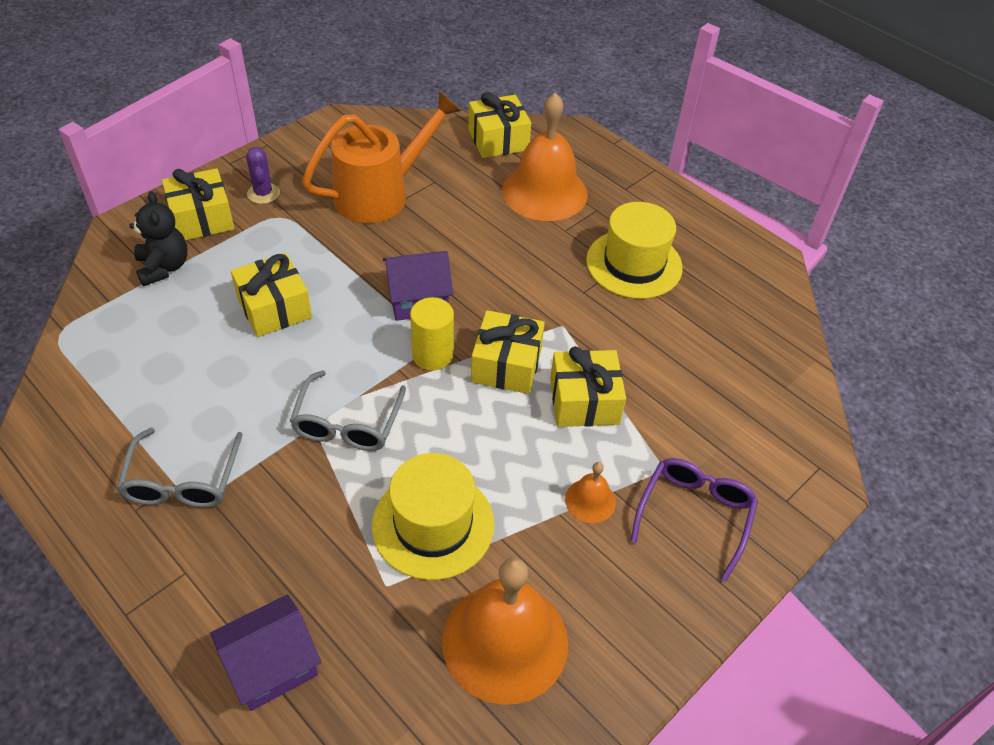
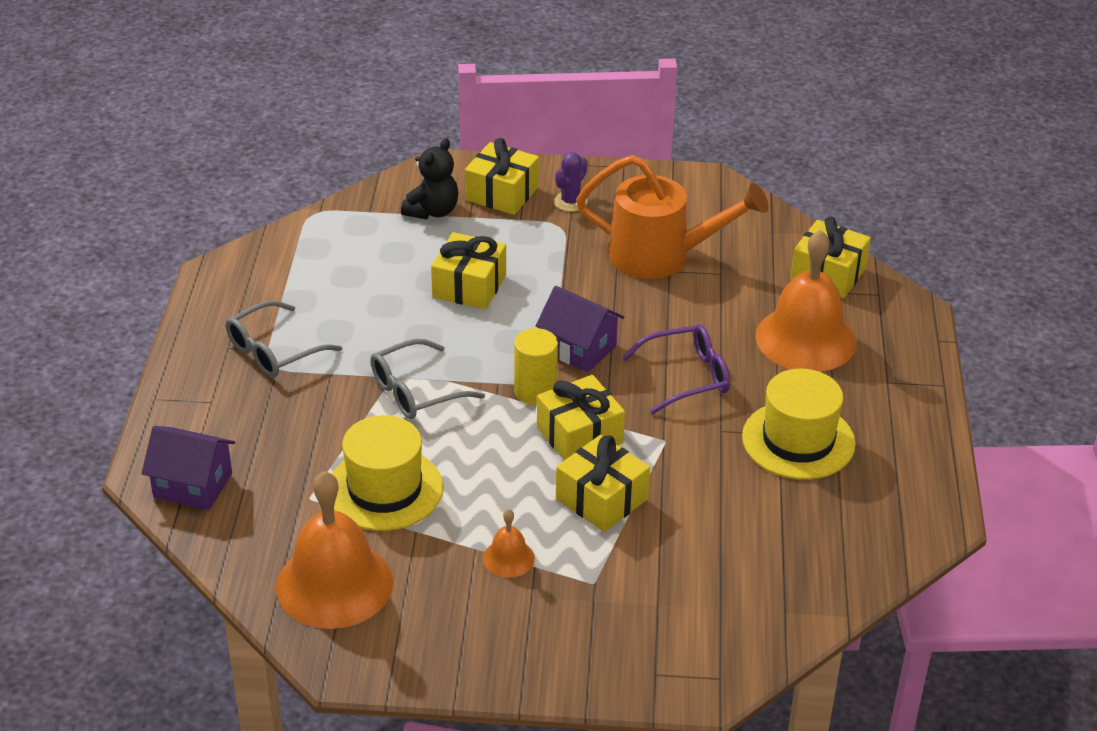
camera: 50 degrees right, 10 degrees down
purple glasses [630,458,758,582] -> purple glasses moved to [622,324,730,414]

